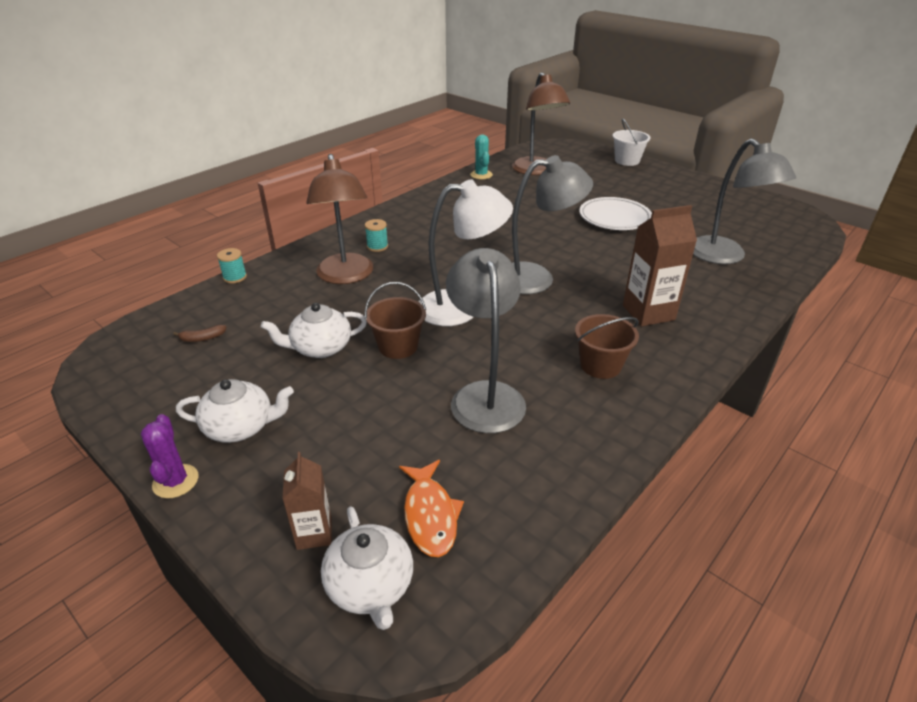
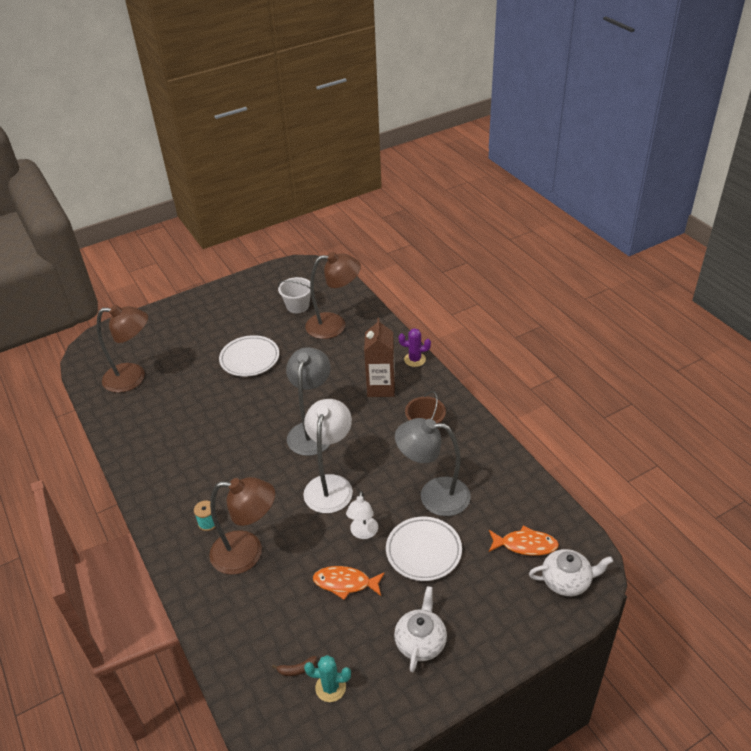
camera: 70 degrees left, 5 degrees up
purple cactus [141,414,198,498] -> purple cactus moved to [399,328,431,367]
brown banana [173,325,227,342] -> brown banana turned 75 degrees clockwise [272,656,317,676]
turquoise spool [217,248,247,283] -> none
white teapot [261,303,367,358] -> orange fish [313,566,385,600]
brown carton [282,452,332,550] -> none
brown bucket [365,282,426,359] -> white lamp [346,491,378,539]
turquoise cactus [470,134,493,179] -> turquoise cactus moved to [304,655,351,702]
white bucket [612,119,650,166] -> white bucket moved to [278,277,311,313]
grey lamp [693,138,796,264] -> brown lamp [305,252,361,339]
none -> white plate [386,517,462,581]

